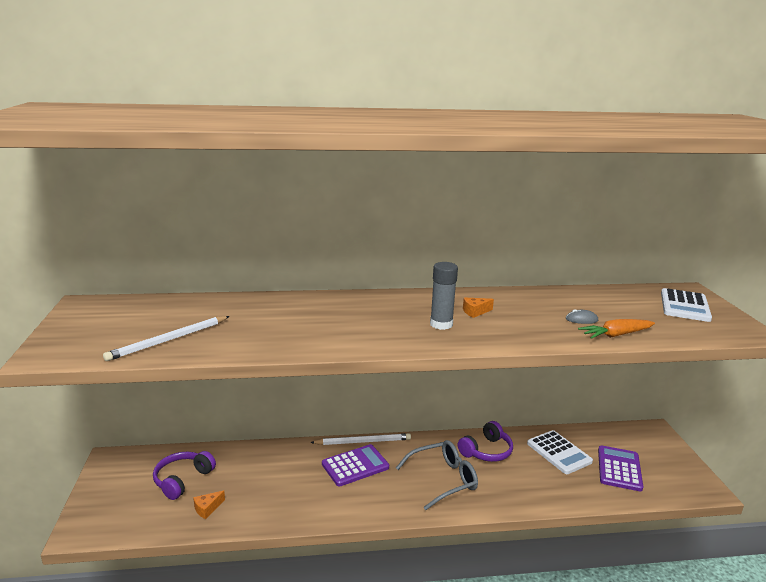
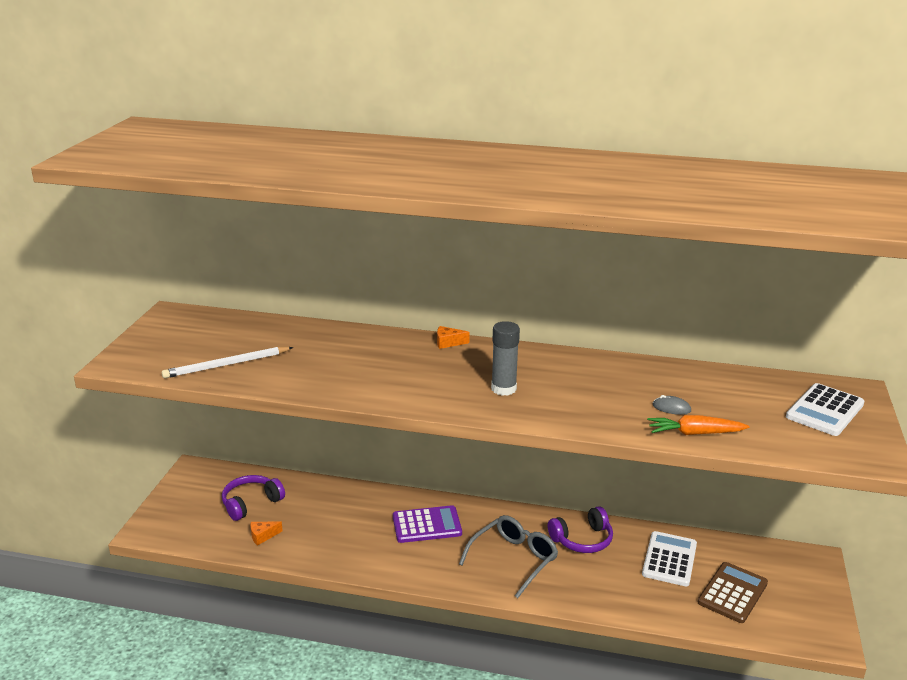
camera: 20 degrees right, 5 degrees up
white pencil [310,433,411,445] -> none
grey glasses [396,440,478,510] -> grey glasses turned 45 degrees counterclockwise [459,515,558,598]
orange cheese [463,297,494,318] -> orange cheese moved to [437,326,470,349]
white calculator [527,430,593,474] -> white calculator turned 150 degrees counterclockwise [642,531,697,587]
purple calculator [598,445,643,491] -> brown calculator [698,562,768,623]

